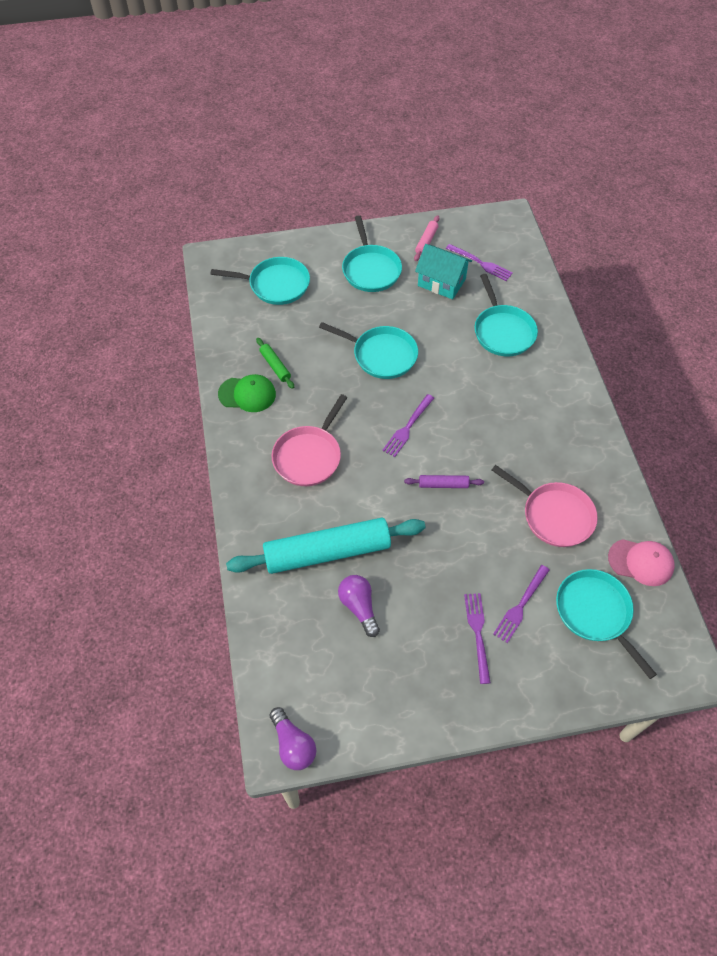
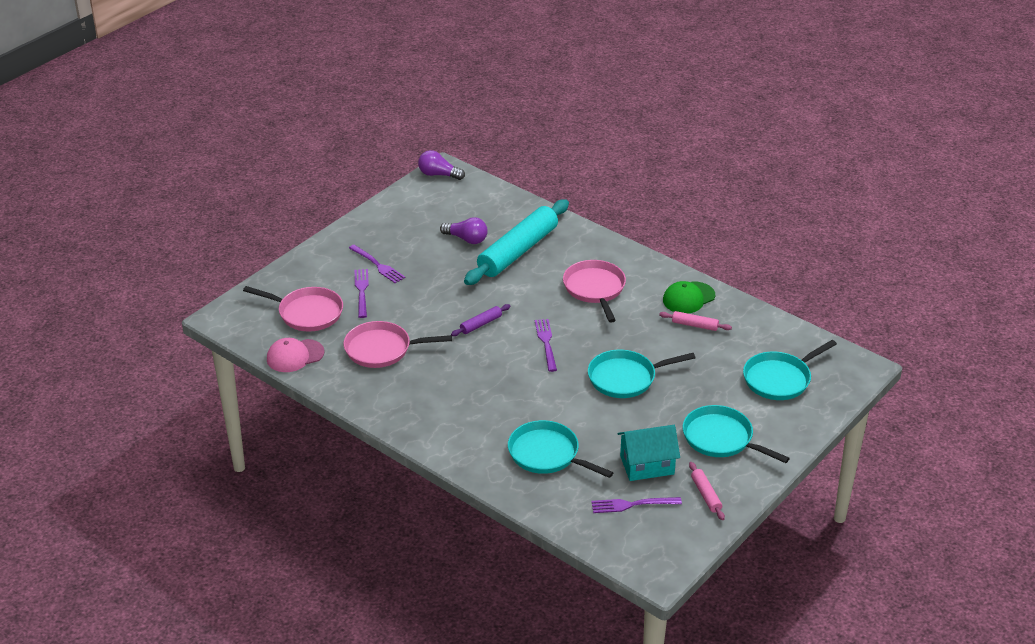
camera: 140 degrees right, 20 degrees down
green rolling pin [256,338,294,389] -> pink rolling pin [659,311,732,331]
turquoise pan [556,569,657,679] -> pink pan [243,286,343,332]

